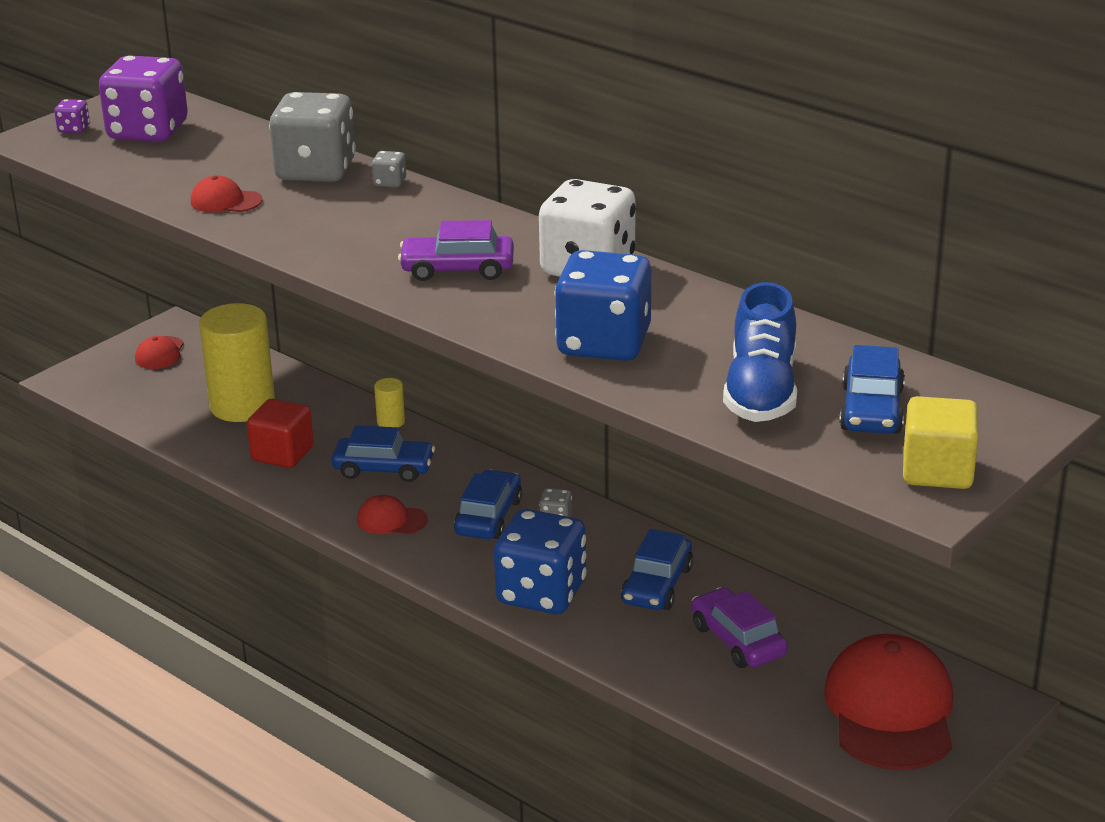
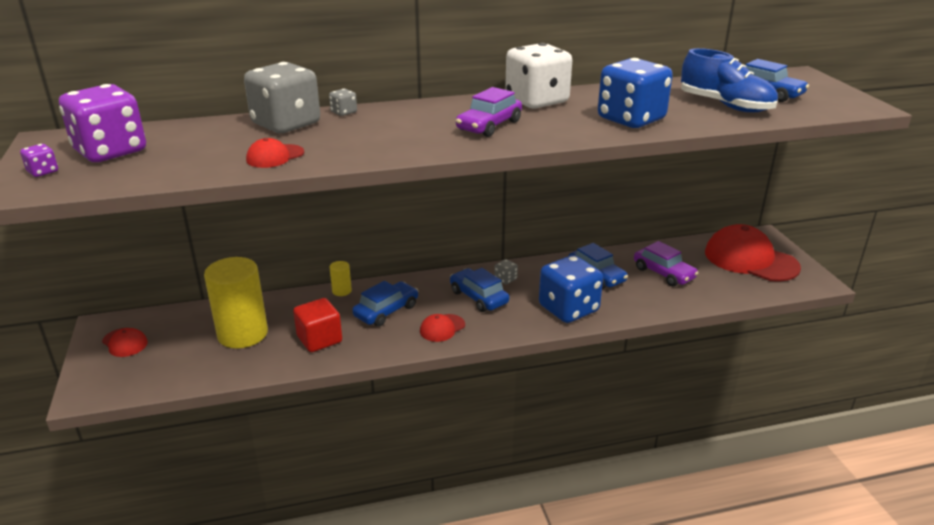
camera: 55 degrees left, 0 degrees up
purple car [691,587,788,668] -> purple car turned 135 degrees counterclockwise [634,241,698,286]
yellow cube [903,396,979,489] -> none

